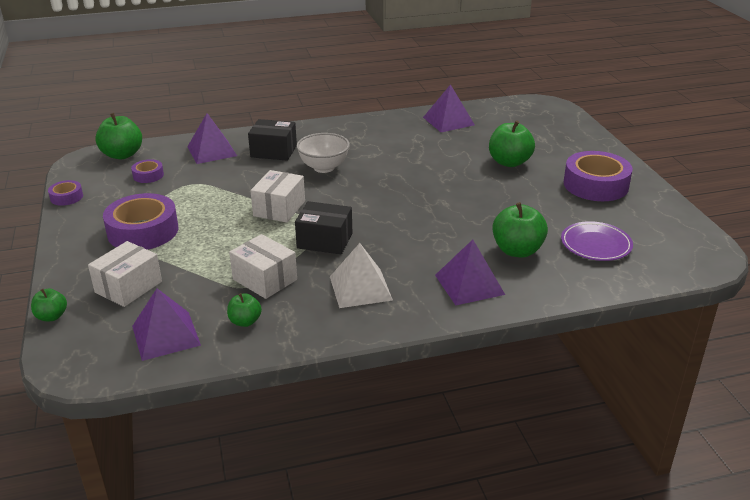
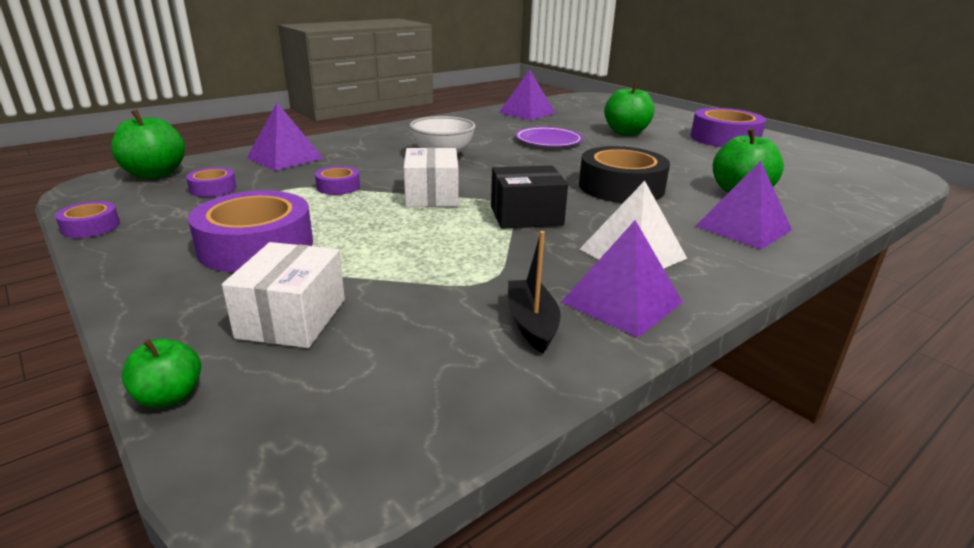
camera: 25 degrees left, 5 degrees down
purple pyramid [132,289,201,361] -> purple pyramid moved to [561,220,683,338]
green apple [227,293,262,327] -> black boat [508,231,560,353]
white box [229,234,297,299] -> none
black box [248,119,297,161] -> none
purple plate [561,221,633,261] -> purple plate moved to [515,127,583,147]
none -> purple tape [315,166,360,195]
none -> black tape [579,146,670,203]

